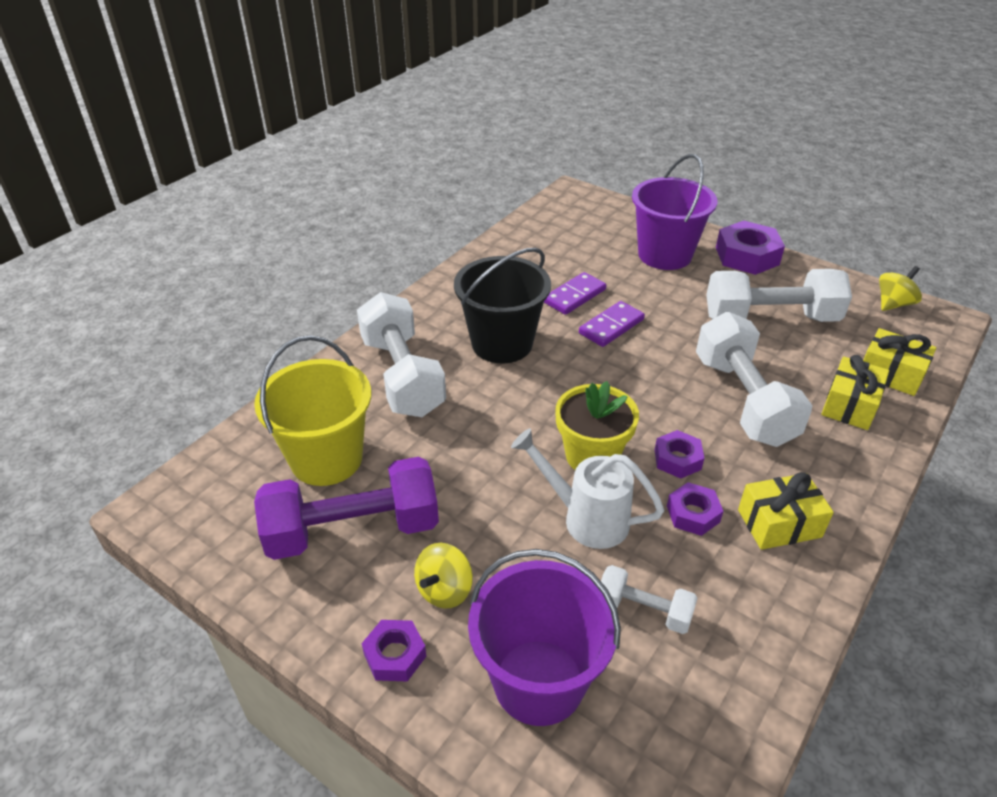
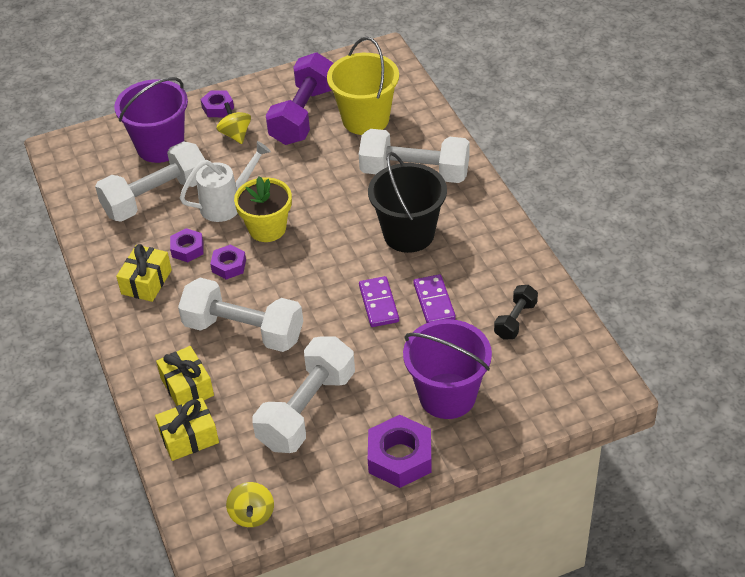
camera: 125 degrees right, 5 degrees up
white dumbbell [601,565,698,634] -> white dumbbell [95,141,205,222], size x1.98
none -> black dumbbell [494,285,538,340]

